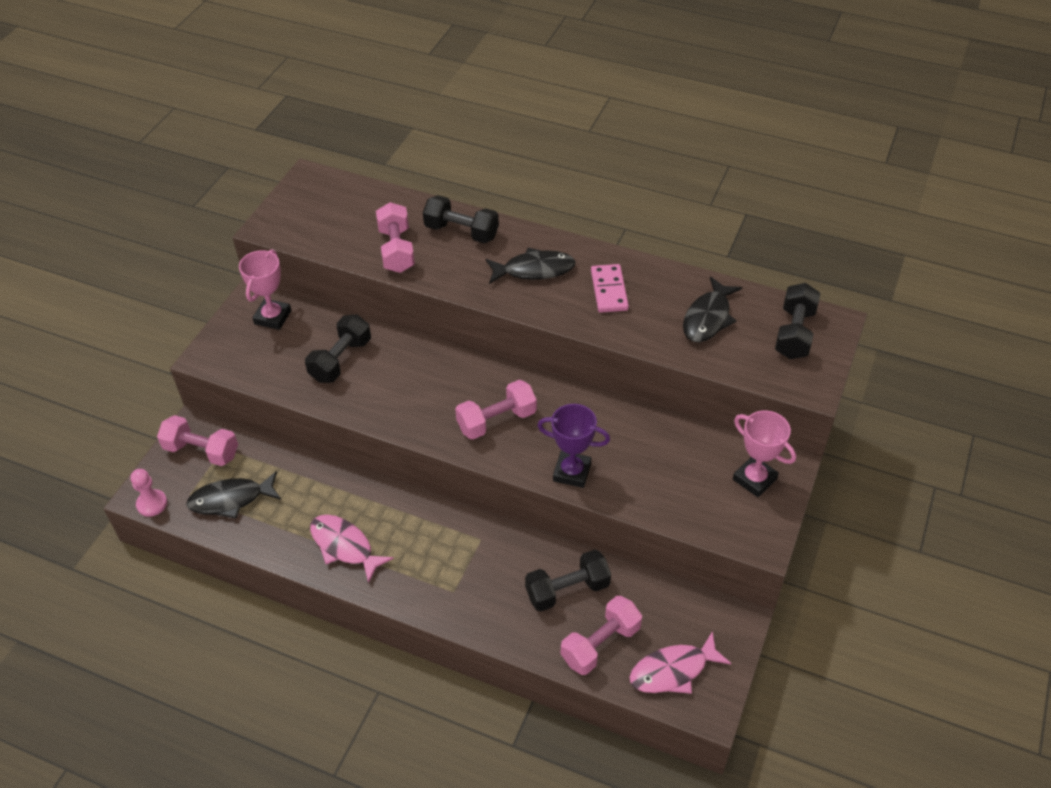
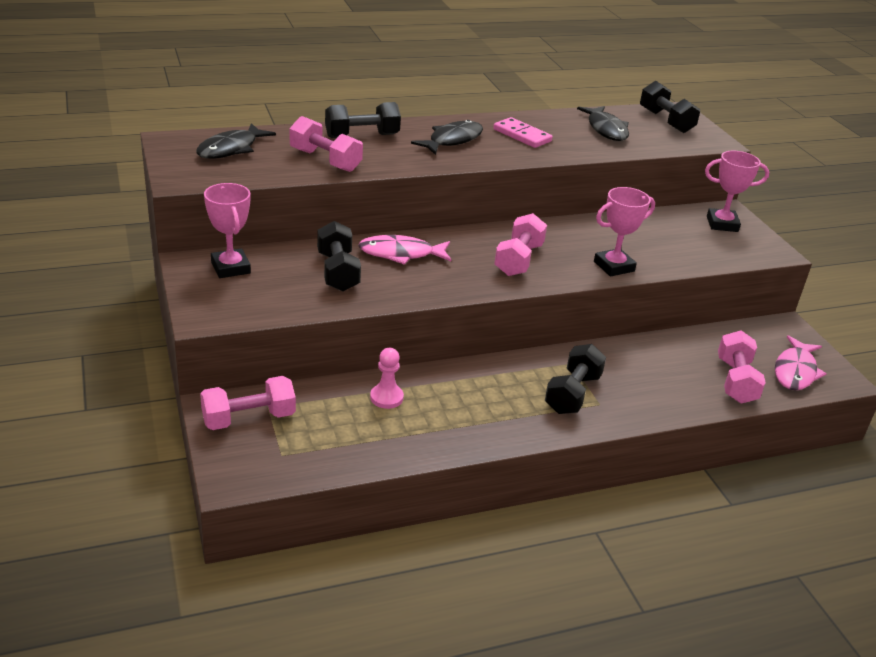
camera: 45 degrees left, 15 degrees down
pink pawn [130,469,167,517] -> pink pawn moved to [370,348,404,409]
black fish [186,471,281,519] -> black fish moved to [196,123,276,159]
pink fish [310,515,394,583] -> pink fish moved to [358,235,451,265]
black dumbbell [525,550,611,611] -> black dumbbell moved to [545,344,606,414]
purple trophy [537,404,610,488] -> pink trophy [594,187,655,277]

